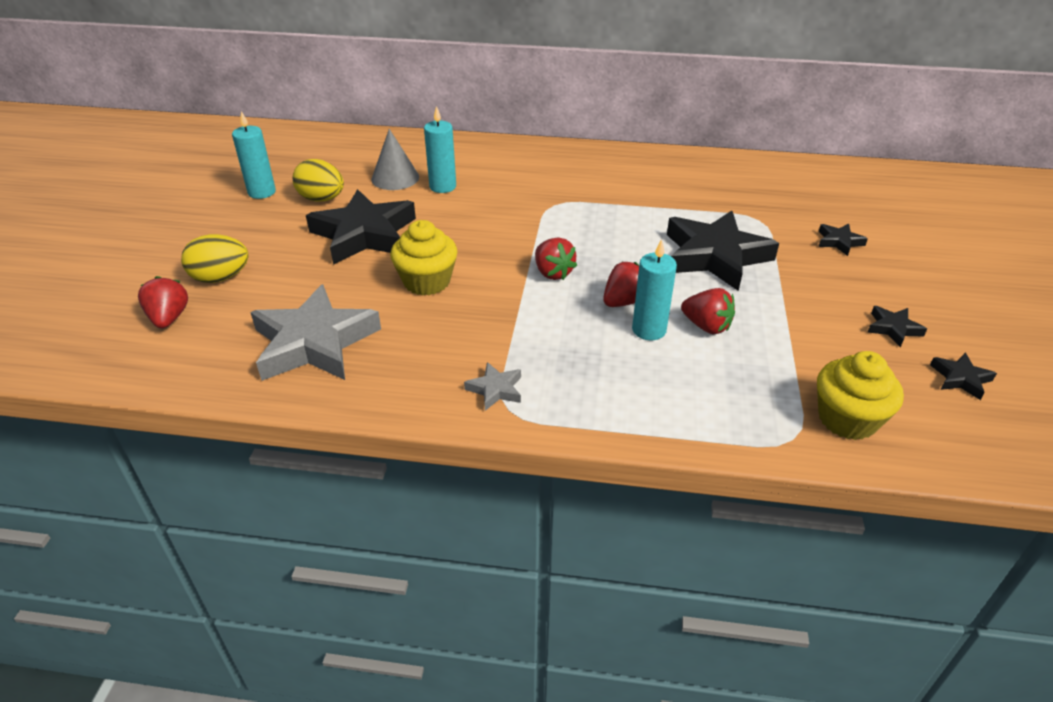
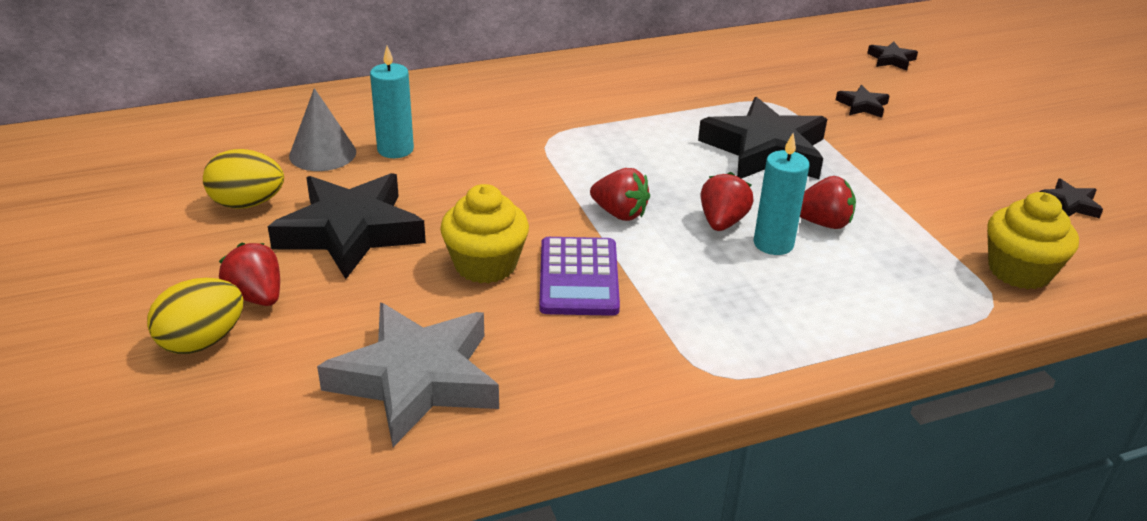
camera: 30 degrees left, 5 degrees down
red strawberry [138,276,188,328] -> red strawberry moved to [219,243,280,306]
turquoise candle [232,111,276,199] -> none
grey star [464,362,521,411] -> none
black star [868,306,927,347] -> black star moved to [867,41,918,71]
none -> purple calculator [539,237,620,316]

